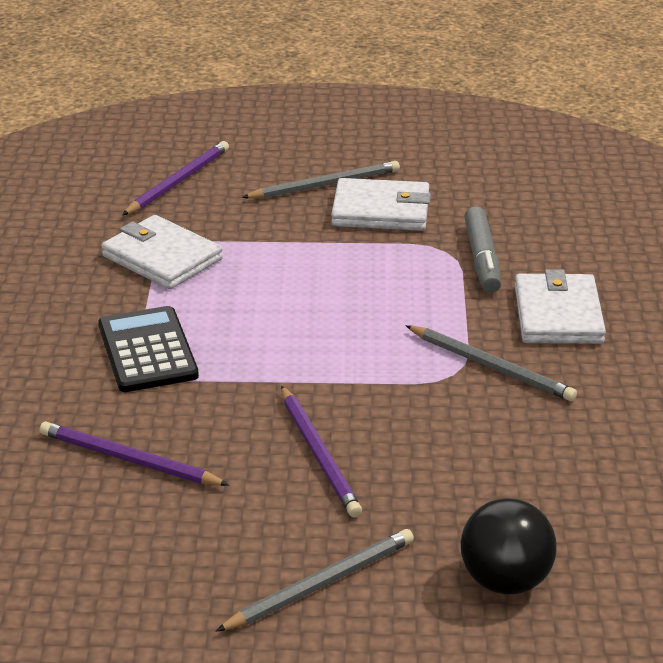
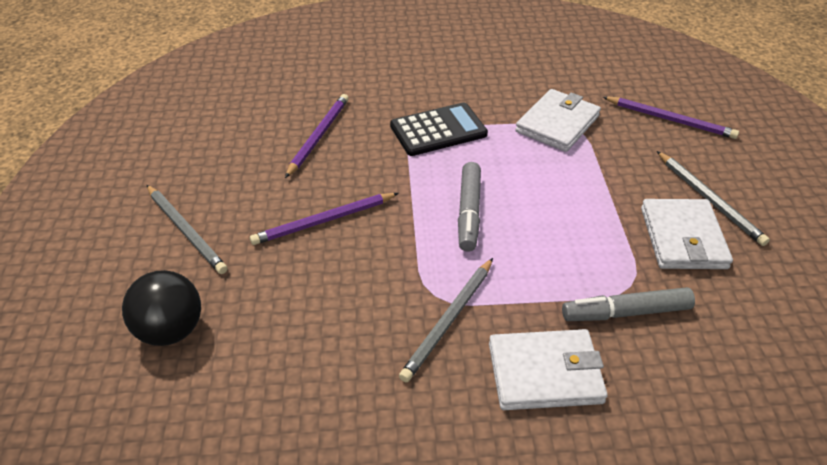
camera: 85 degrees right, 10 degrees up
none -> grey marker [458,162,481,252]

